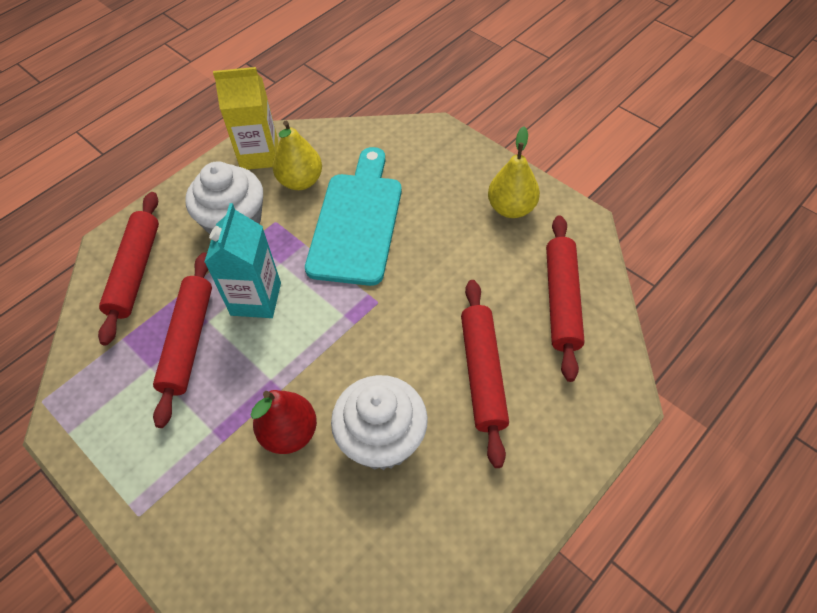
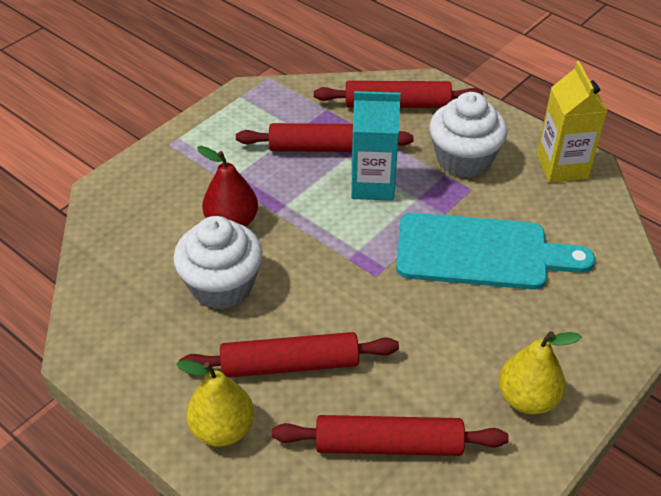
camera: 85 degrees right, 10 degrees down
yellow pear [273,121,322,190] -> yellow pear moved to [176,360,254,446]

